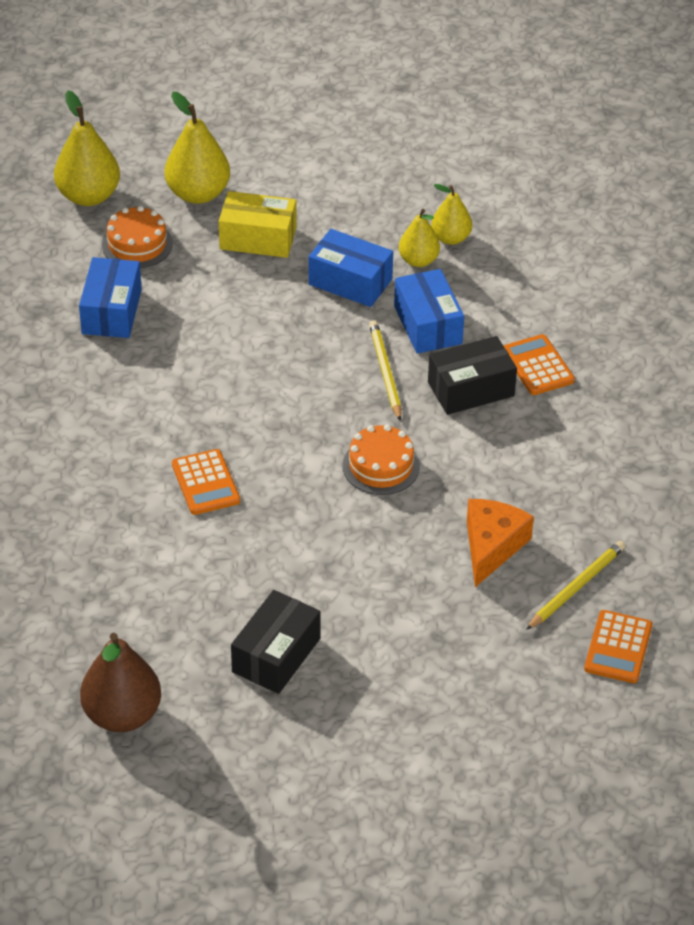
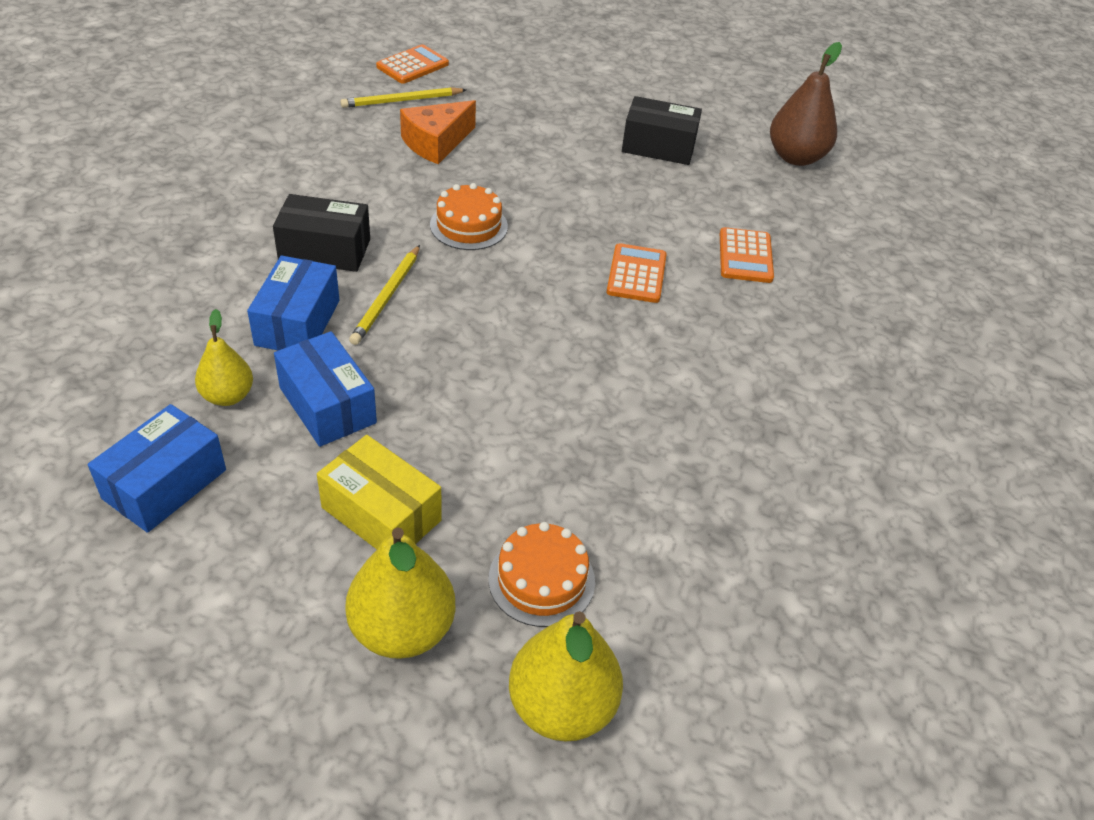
camera: 155 degrees left, 0 degrees up
blue box [79,257,142,338] -> blue box moved to [88,404,226,533]
black box [231,590,321,694] -> black box turned 45 degrees clockwise [622,96,702,165]
yellow pear [431,184,472,245] -> none
orange calculator [504,334,575,395] -> orange calculator moved to [720,227,774,283]

